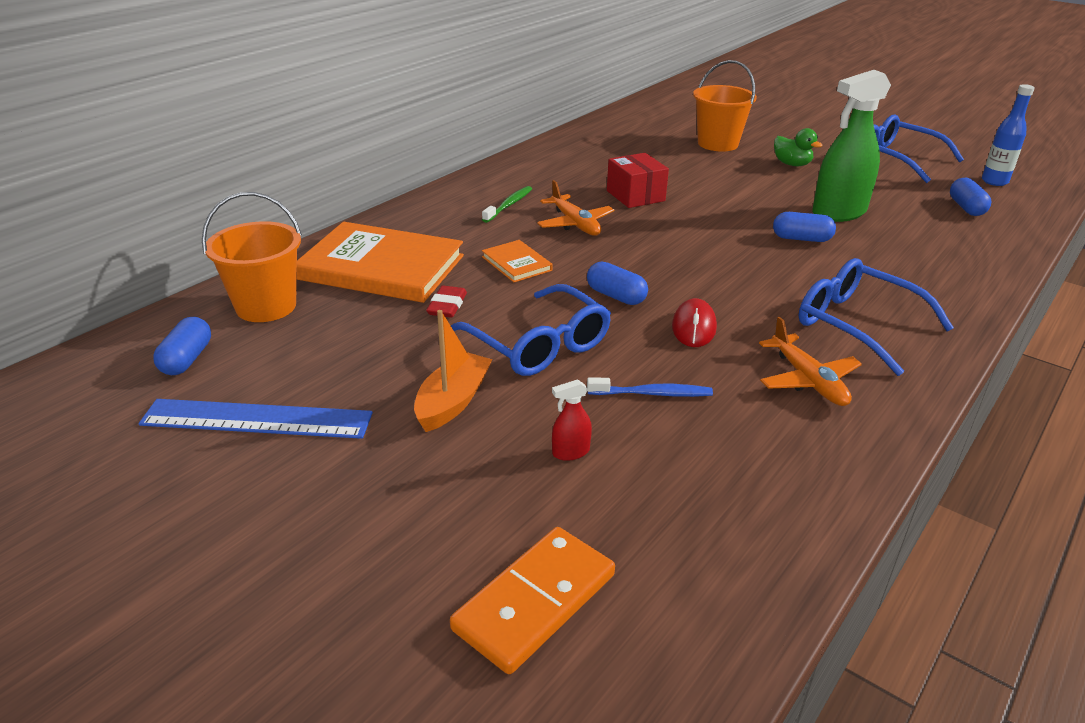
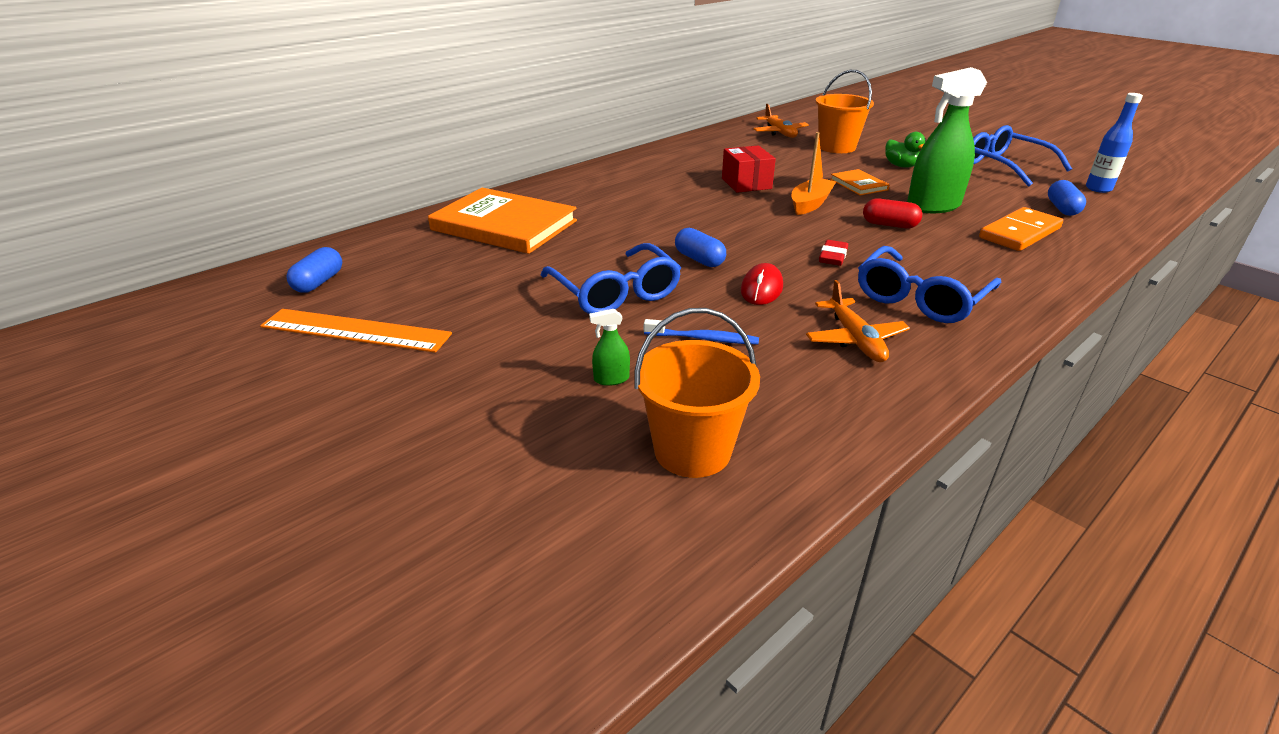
camera: 10 degrees right, 0 degrees up
blue ruler [138,399,373,439] -> orange ruler [260,309,452,353]
orange bucket [202,192,302,322] -> orange bucket moved to [635,308,760,478]
orange boat [414,310,493,432] -> orange boat moved to [792,132,836,215]
red eraser [426,286,467,318] -> red eraser moved to [819,240,848,266]
orange domino [450,527,615,674] -> orange domino moved to [979,207,1063,251]
green toothbrush [482,186,532,223] -> none
orange book [482,240,553,282] -> orange book moved to [830,169,890,195]
orange plane [537,180,614,236] -> orange plane moved to [753,104,809,138]
red spray bottle [552,379,592,461] -> green spray bottle [589,309,630,386]
blue capsule [773,212,836,242] -> red capsule [863,198,922,228]
blue glasses [799,258,954,376] -> blue glasses turned 105 degrees counterclockwise [858,246,1001,323]

